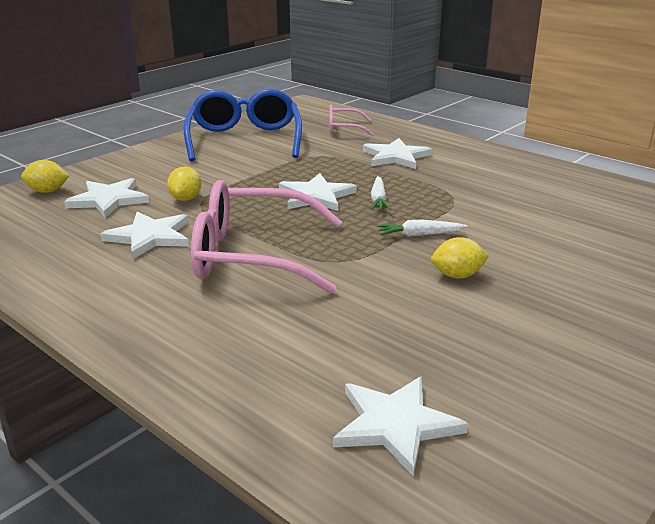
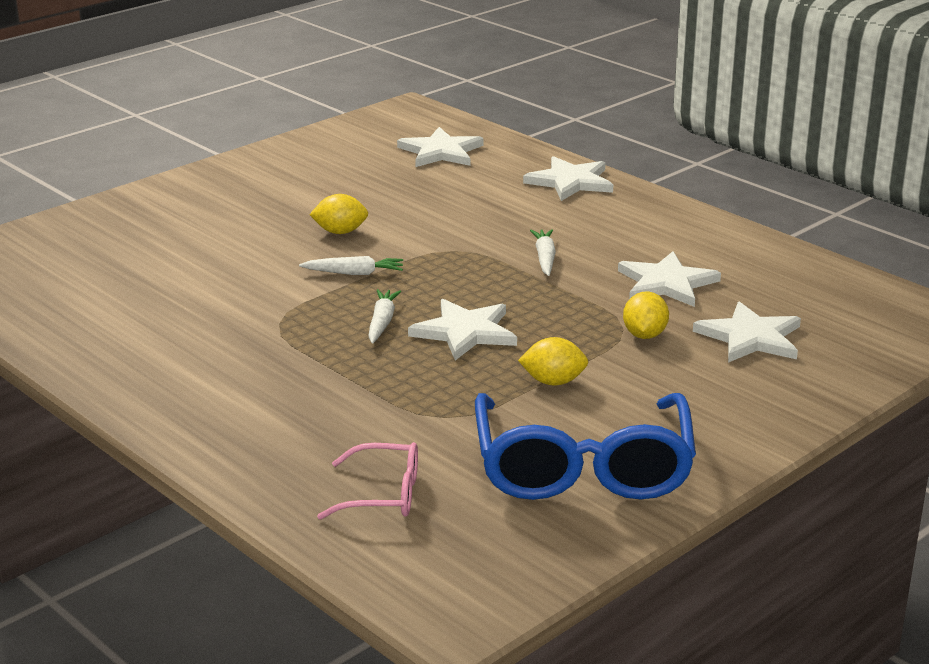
camera: 175 degrees left, 0 degrees up
yellow lemon [21,160,69,193] -> yellow lemon moved to [518,337,588,386]
pink glasses [191,180,342,294] -> white carrot [530,229,556,276]
white star [363,138,432,169] -> white star moved to [523,156,613,201]

